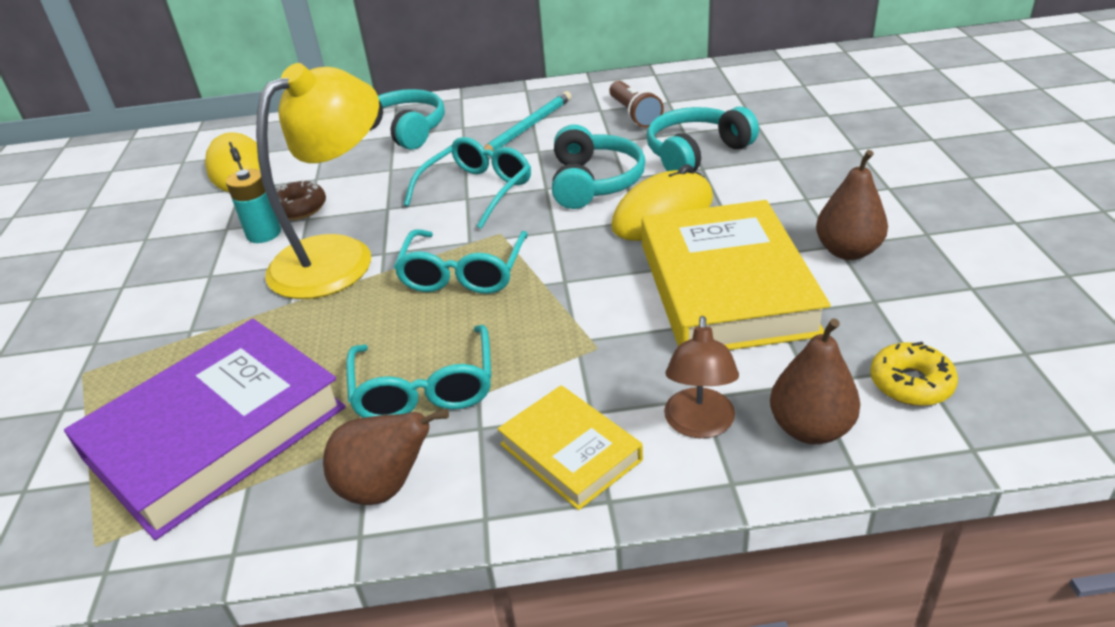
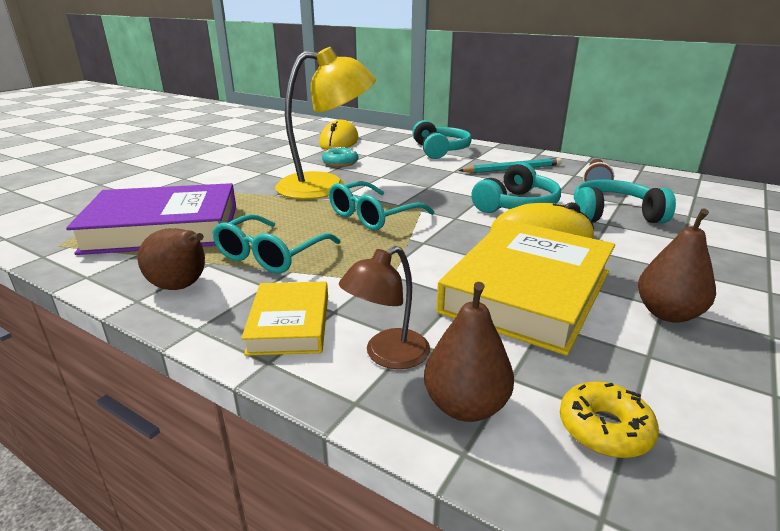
camera: 35 degrees right, 10 degrees down
turquoise battery [226,169,281,243] -> none
brown donut [276,179,326,220] -> turquoise donut [322,147,358,167]
turquoise glasses [404,137,531,229] -> none

